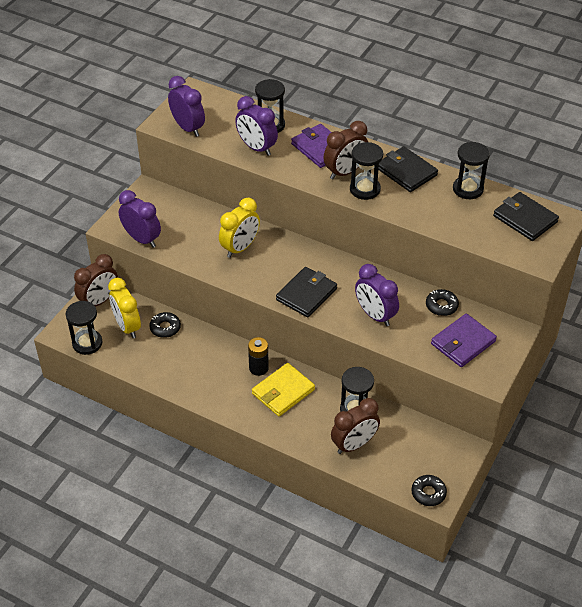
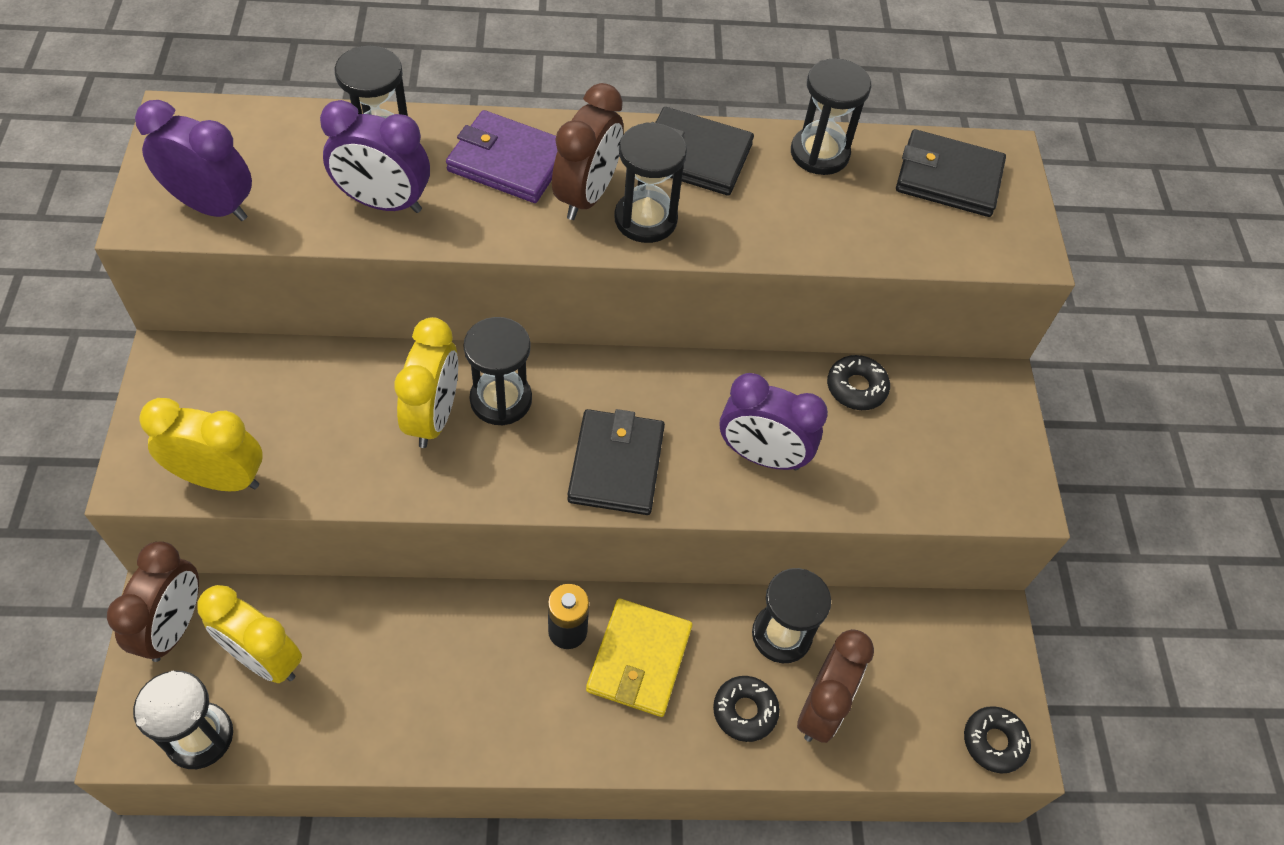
camera: 35 degrees left, 10 degrees up
purple clock [119,190,161,248] -> yellow clock [139,398,263,491]
black donut [149,312,181,338] -> black donut moved to [713,676,780,742]
purple wallet [431,313,497,367] -> none
none -> black hourglass [464,317,532,426]

